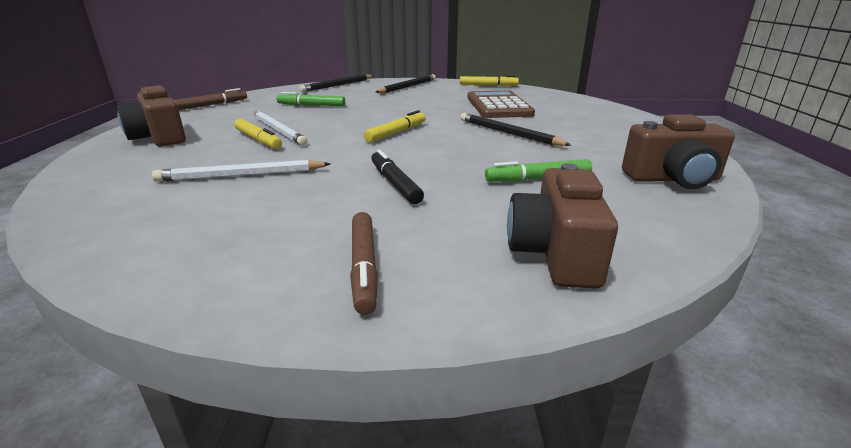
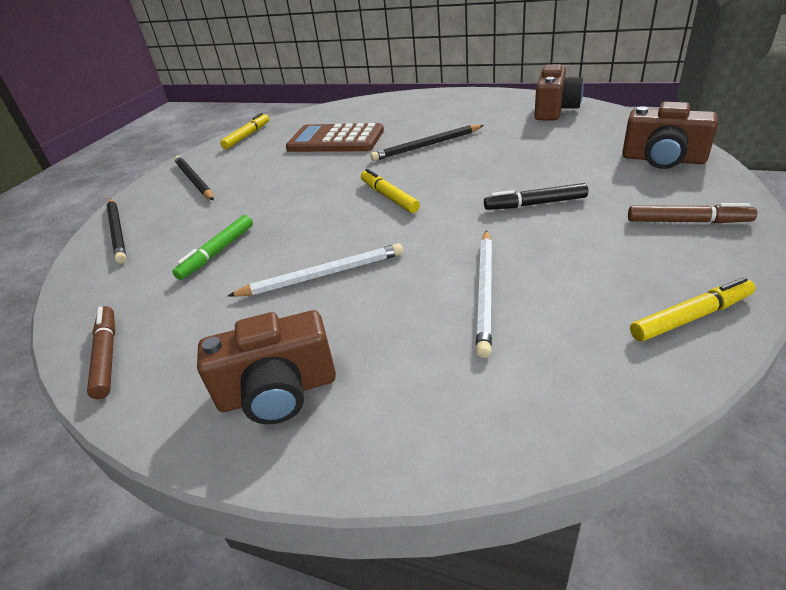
camera: 65 degrees left, 10 degrees up
yellow marker [234,118,282,149] -> yellow marker moved to [630,277,755,342]
green marker [485,159,592,182] -> none

